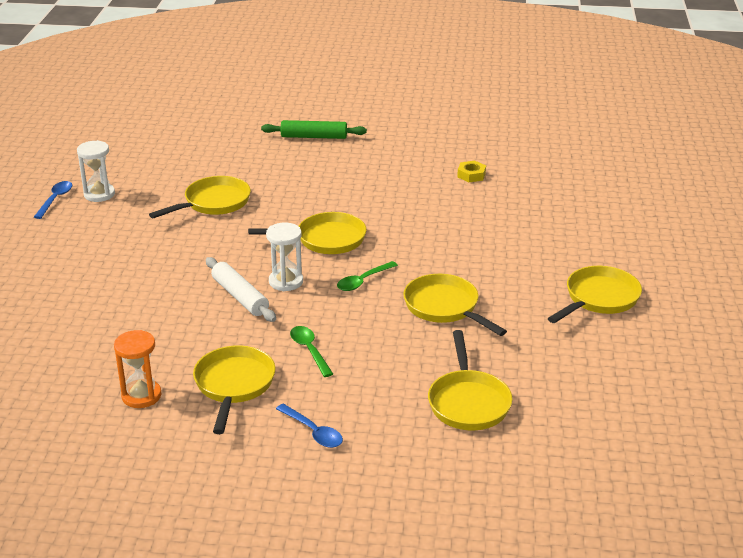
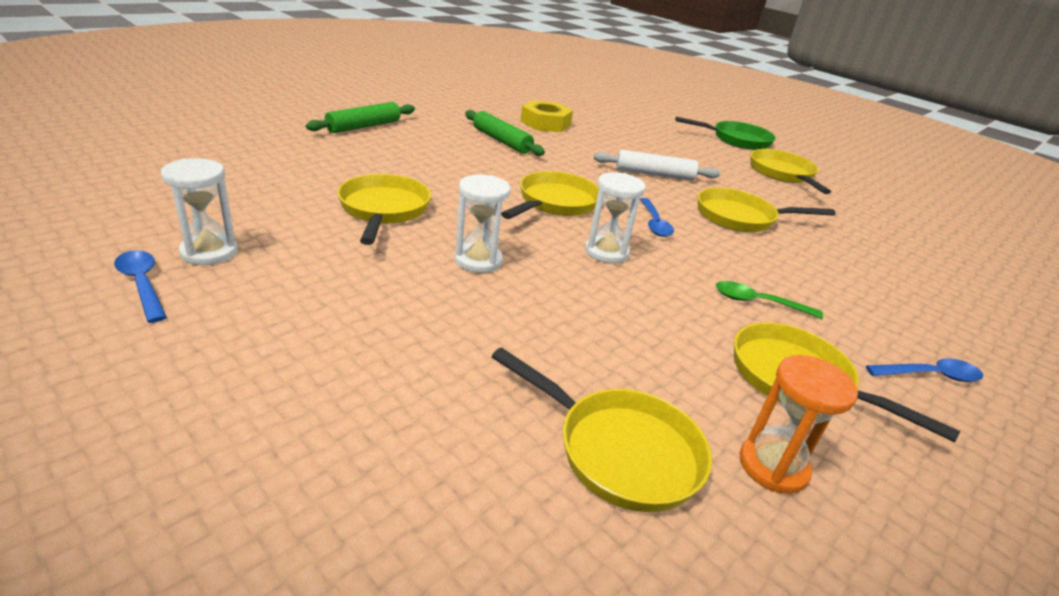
camera: 55 degrees left, 0 degrees up
white rolling pin [206,257,276,322] -> white rolling pin moved to [594,150,720,181]
green spoon [337,261,398,291] -> blue spoon [640,198,674,237]
yellow pan [428,330,513,430] -> yellow pan moved to [491,347,712,512]
yellow nut [457,161,486,182] -> yellow nut [520,100,573,132], size x1.74
none -> white hourglass [455,175,511,273]
none -> green rolling pin [465,110,545,156]
none -> green pan [675,117,776,150]

